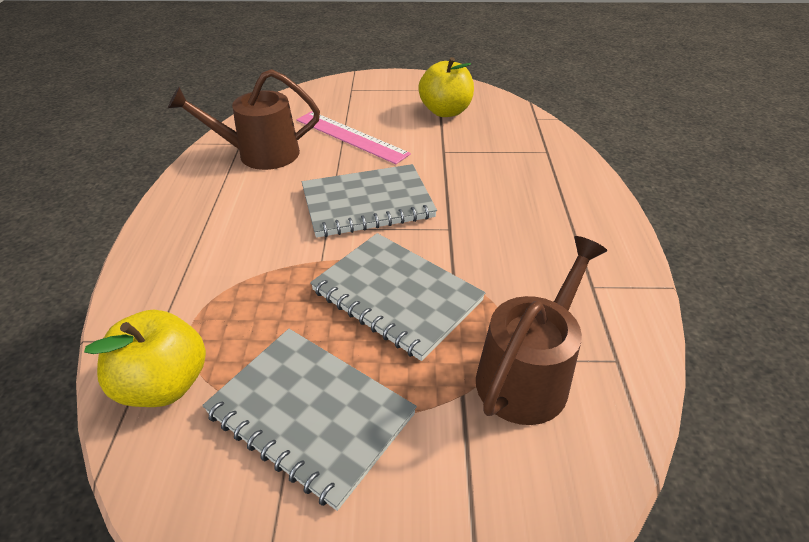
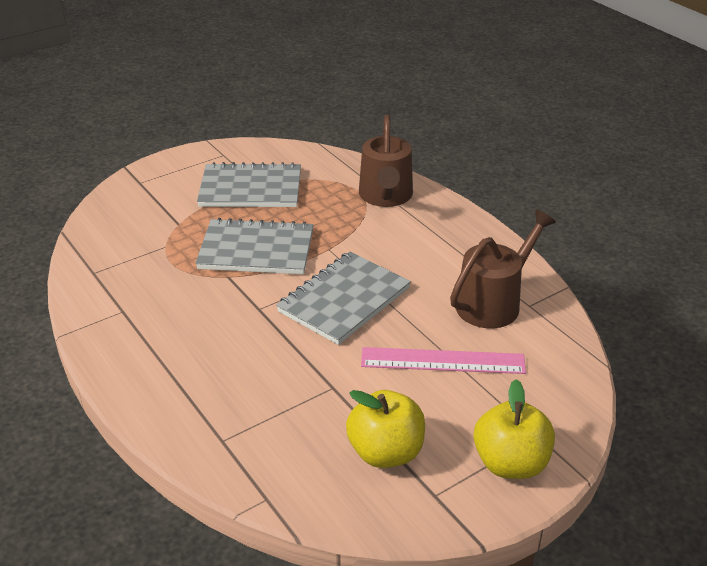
camera: 145 degrees right, 5 degrees down
yellow apple [84,309,206,407] -> yellow apple moved to [474,379,555,479]
brown watering can [476,236,608,425] -> brown watering can moved to [359,115,413,207]

